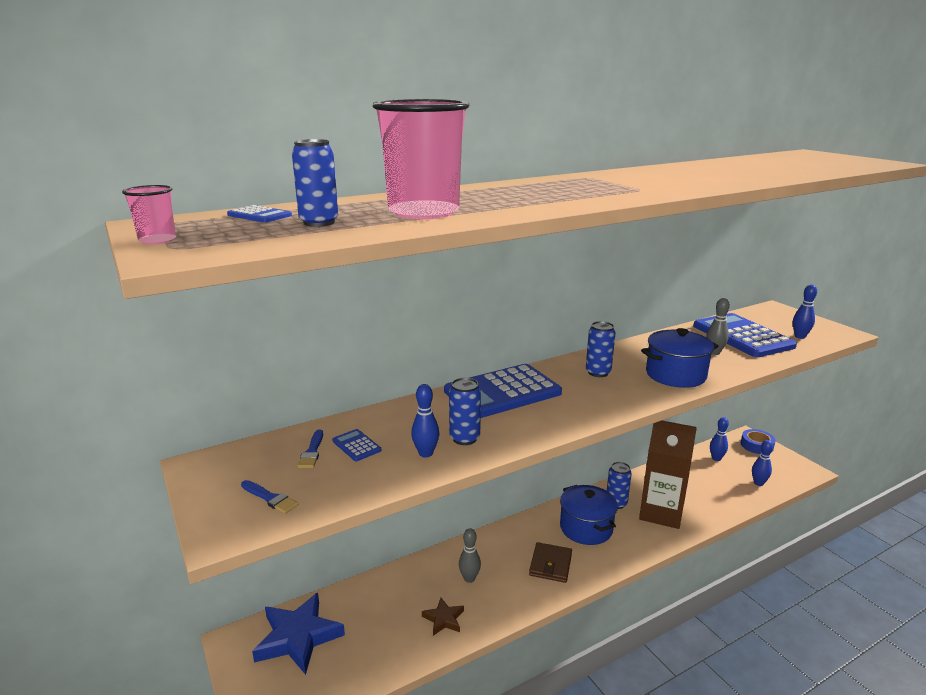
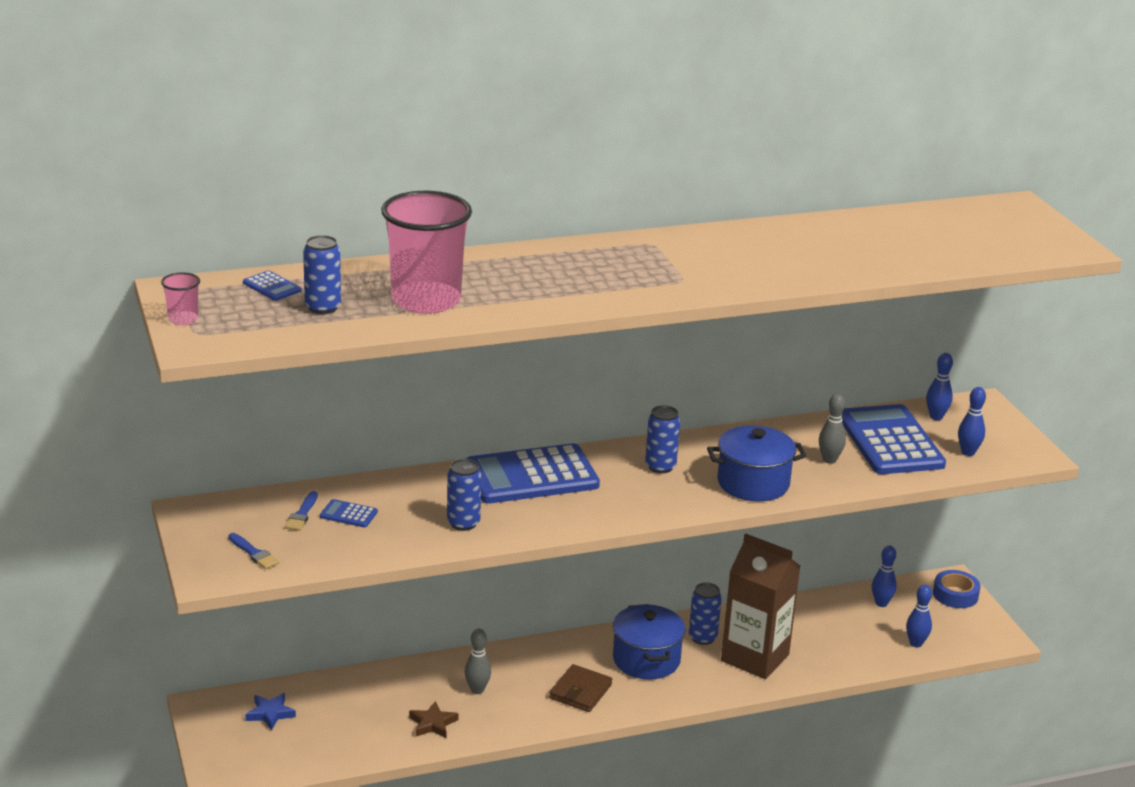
camera: 10 degrees right, 5 degrees up
blue star [252,593,345,675] -> blue star [245,693,296,731], size x0.51
blue calculator [332,429,381,461] -> blue calculator turned 45 degrees counterclockwise [320,499,378,528]
blue bowling pin [411,384,439,458] -> blue bowling pin moved to [926,353,953,420]

